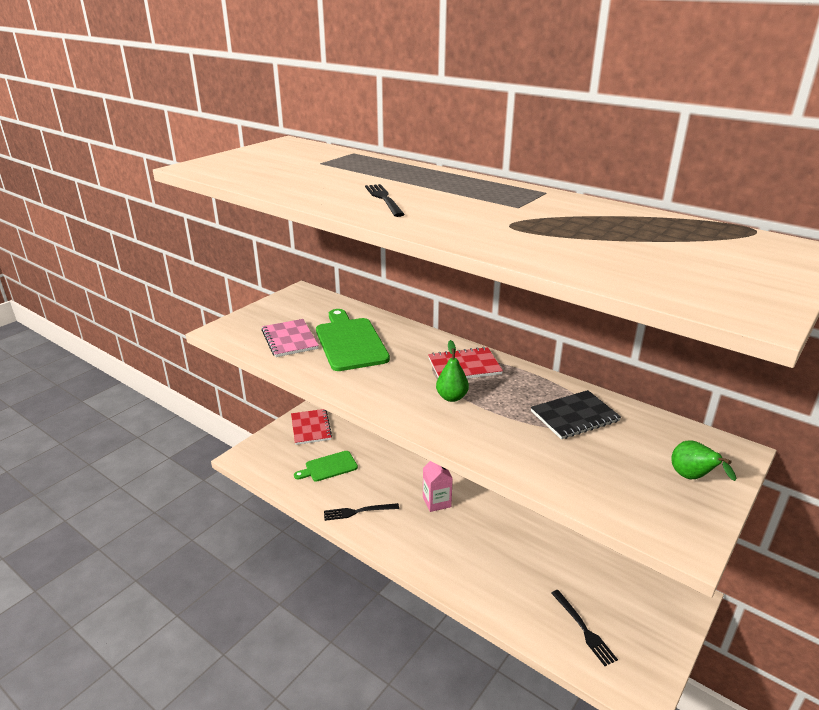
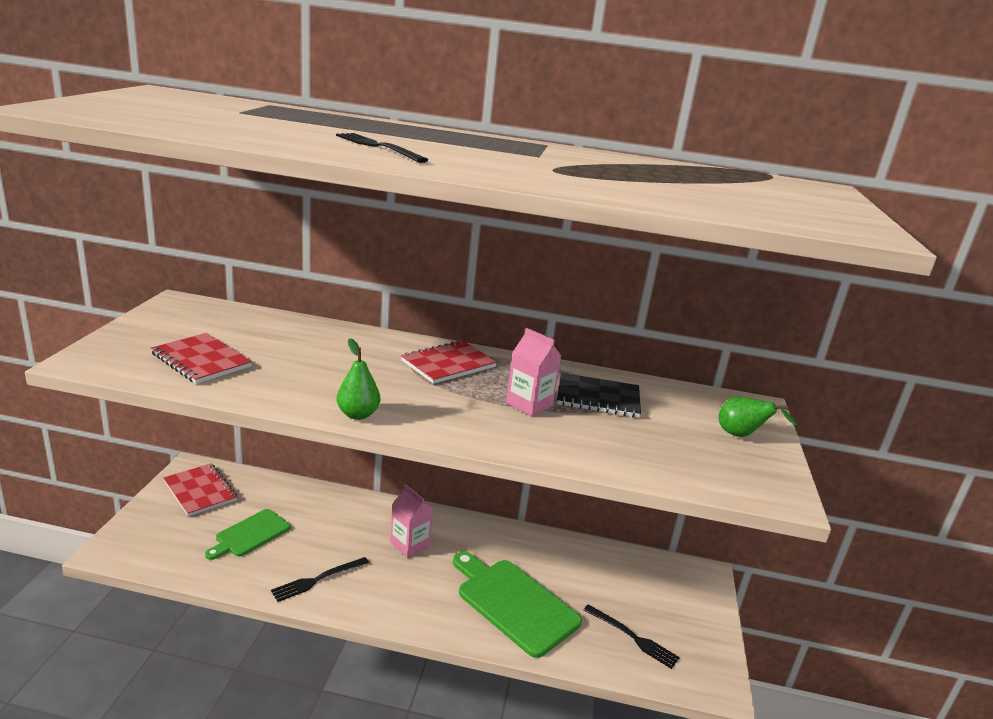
camera: 30 degrees left, 5 degrees down
pink notebook [261,319,319,357] -> red notebook [151,333,252,384]
green cutting board [316,309,390,371] -> green cutting board moved to [453,551,582,658]
green pear [436,340,469,402] -> green pear moved to [337,338,380,420]
black notebook [531,390,621,439] -> black notebook turned 60 degrees clockwise [557,373,641,418]
none -> pink carton [506,328,561,417]

